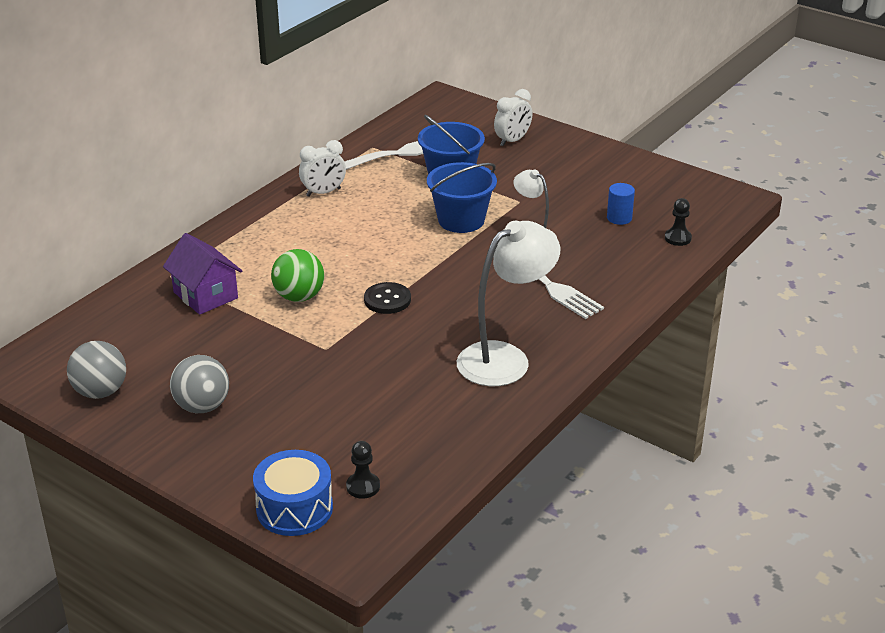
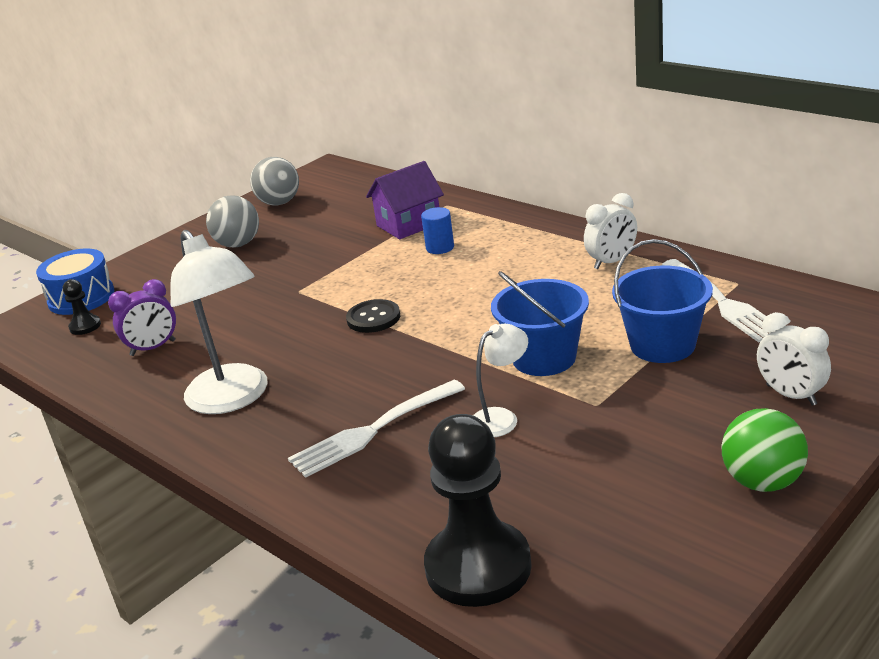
camera: 100 degrees right, 5 degrees down
green ball [271,249,324,302] -> green ball moved to [722,408,808,492]
white clock [299,140,346,197] -> white clock turned 105 degrees counterclockwise [584,193,637,269]
blue cylinder [607,183,635,225] -> blue cylinder moved to [421,207,454,254]
black pawn [665,198,692,246] -> black pawn [424,414,532,607], size x2.30
none -> purple clock [108,279,176,356]

